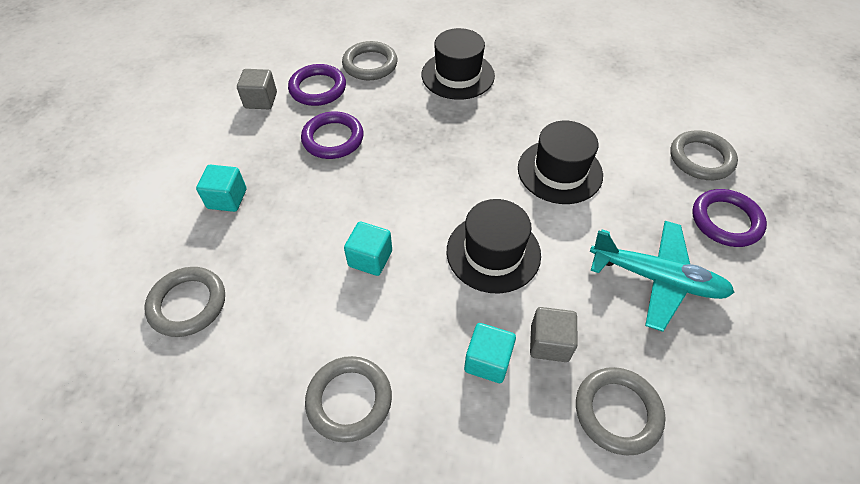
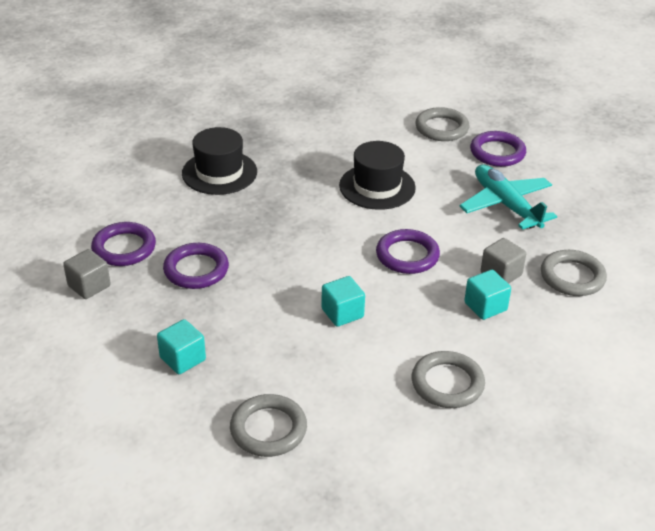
camera: 50 degrees left, 15 degrees down
grey ring [342,41,398,80] -> none
black hat [447,199,541,294] -> purple ring [376,229,440,274]
turquoise plane [590,221,735,332] -> turquoise plane turned 90 degrees counterclockwise [460,164,557,230]

